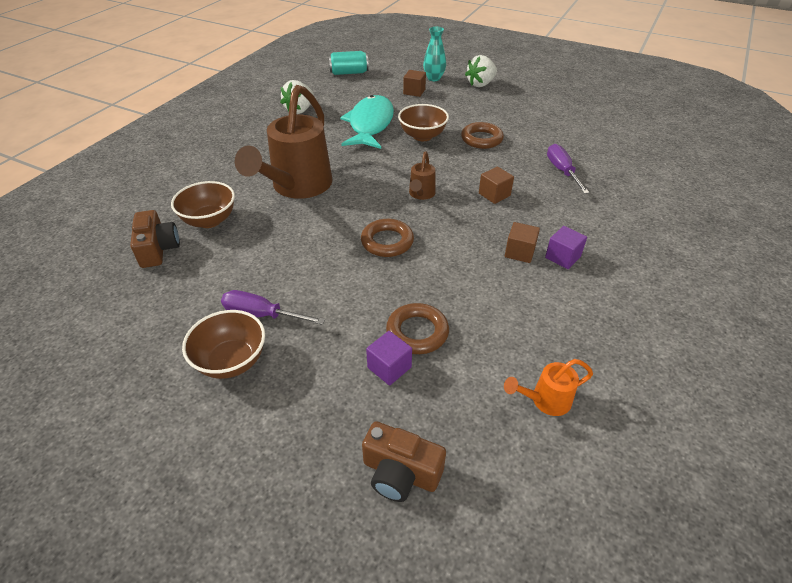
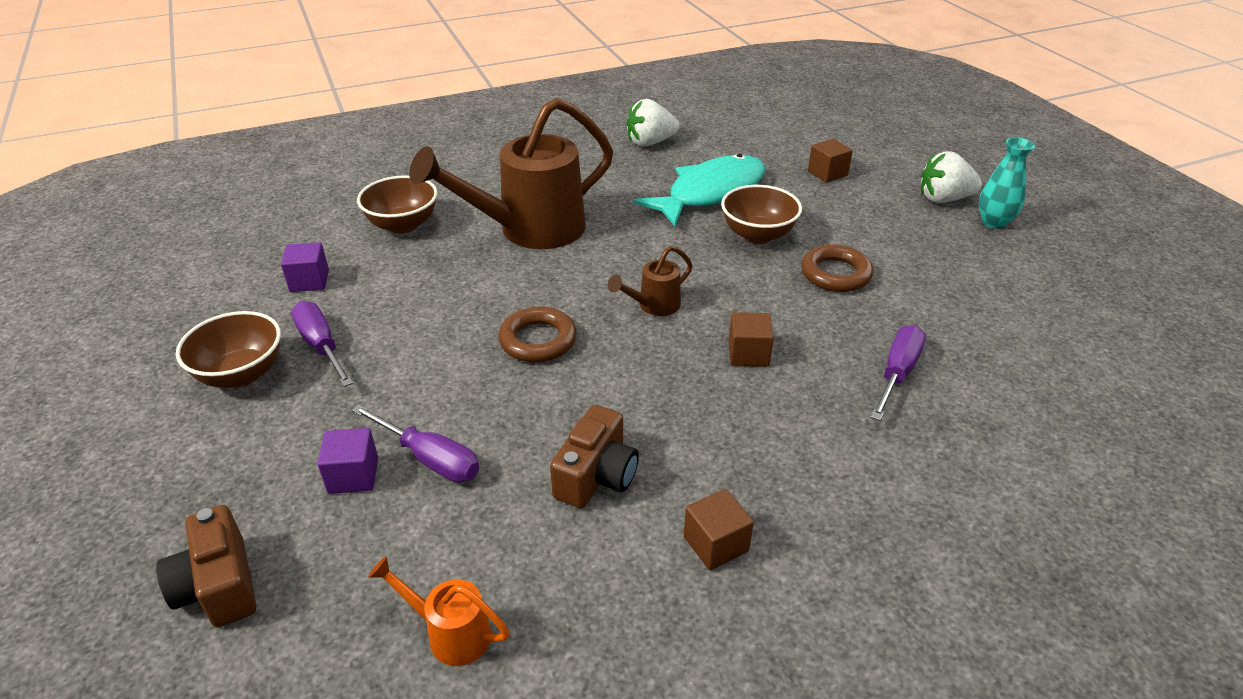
camera: 40 degrees right, 5 degrees down
brown camera [130,210,180,268] -> brown camera moved to [550,405,639,508]
turquoise can [329,51,369,75] -> none
brown ring [386,303,449,354] -> purple screwdriver [352,405,479,482]
turquoise vase [423,27,446,81] -> turquoise vase moved to [979,137,1035,229]
brown cube [505,222,540,263] -> brown cube moved to [684,489,754,570]
purple cube [545,226,587,269] -> purple cube moved to [281,242,329,292]

